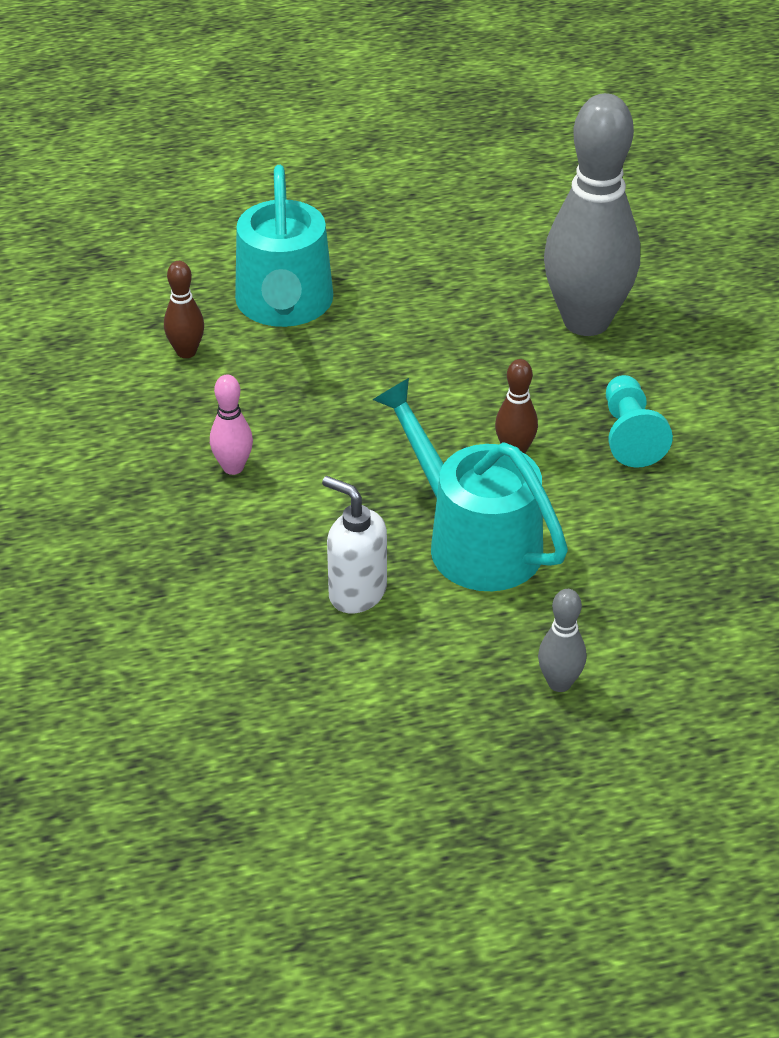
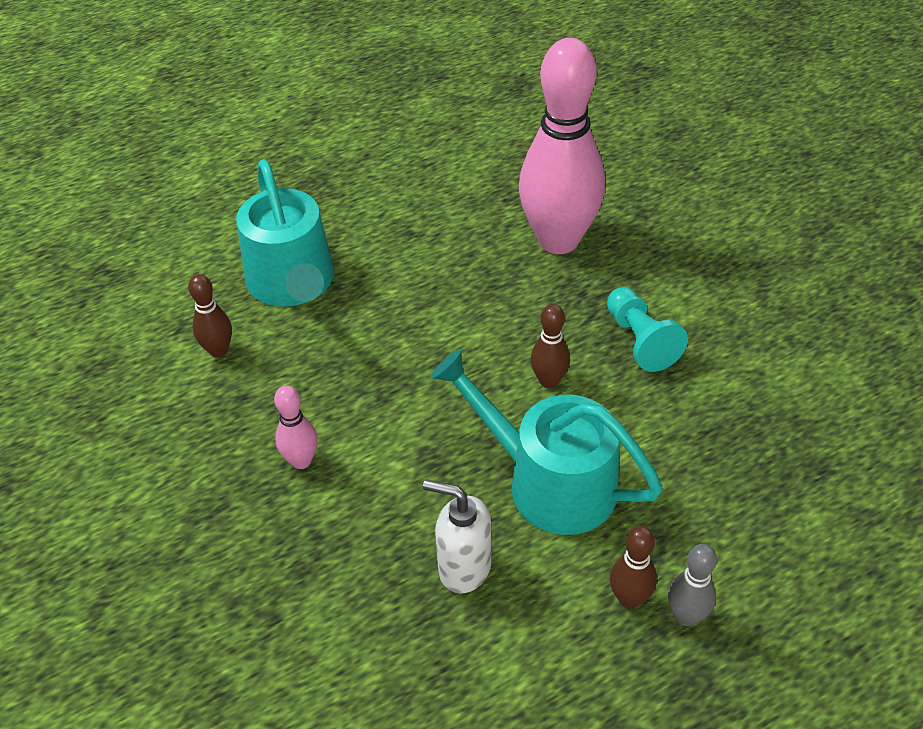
camera: 15 degrees left, 5 degrees up
grey bowling pin [544,93,640,336] -> pink bowling pin [519,38,605,254]
none -> brown bowling pin [610,526,657,609]

